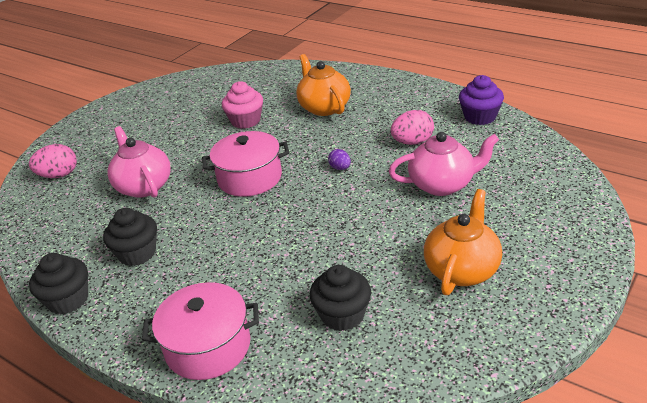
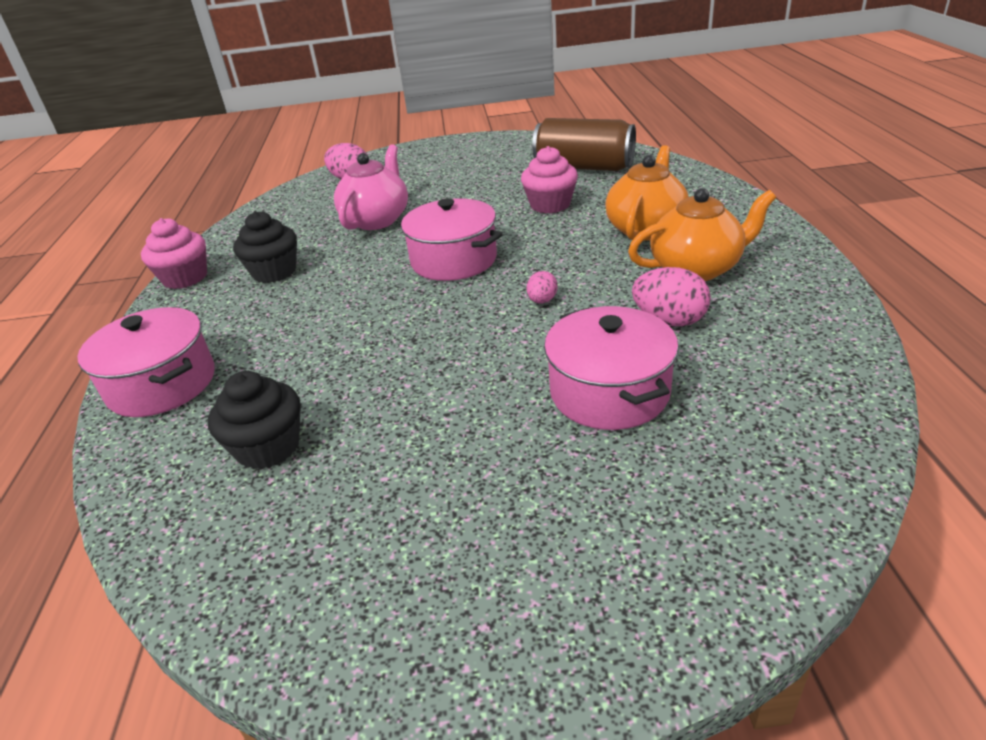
camera: 50 degrees right, 0 degrees up
black cupcake [29,253,88,315] -> pink cupcake [141,218,207,289]
purple egg [328,149,351,170] -> pink egg [527,271,558,304]
pink teapot [389,132,499,196] -> pink pot [544,306,679,430]
orange teapot [424,189,502,295] -> orange teapot moved to [628,188,776,281]
purple cupcake [459,75,504,125] -> none
none -> brown can [532,118,636,171]

